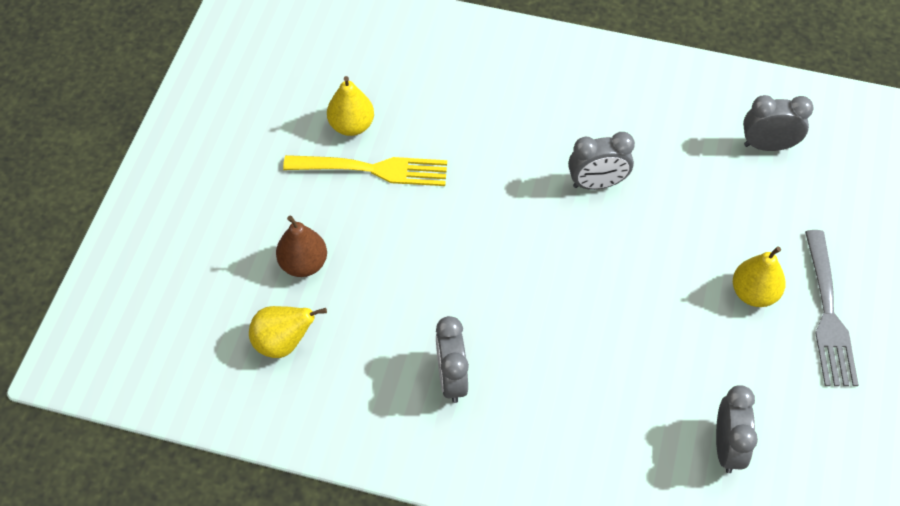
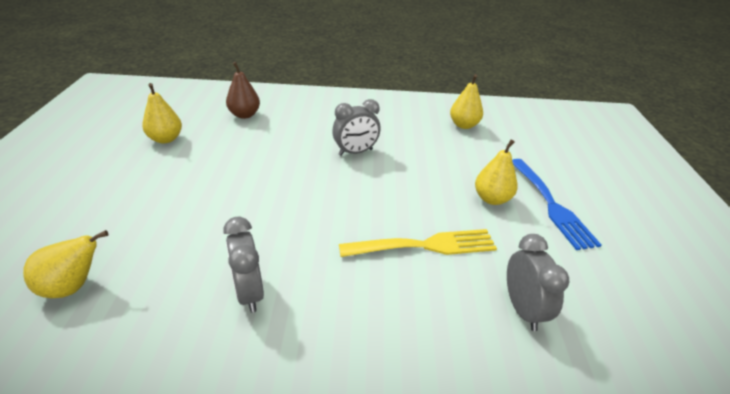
camera: 15 degrees left, 20 degrees down
brown pear [276,215,327,277] -> brown pear moved to [226,62,260,119]
yellow fork [283,155,447,186] -> yellow fork moved to [339,229,497,257]
grey clock [743,95,813,151] -> yellow pear [450,74,483,129]
grey fork [805,230,859,386] -> blue fork [512,159,601,250]

